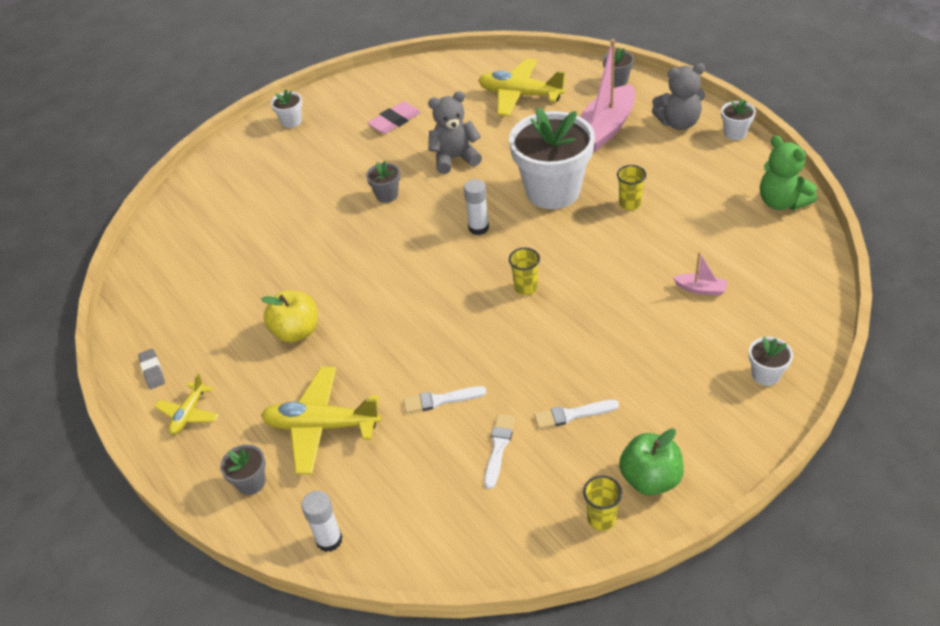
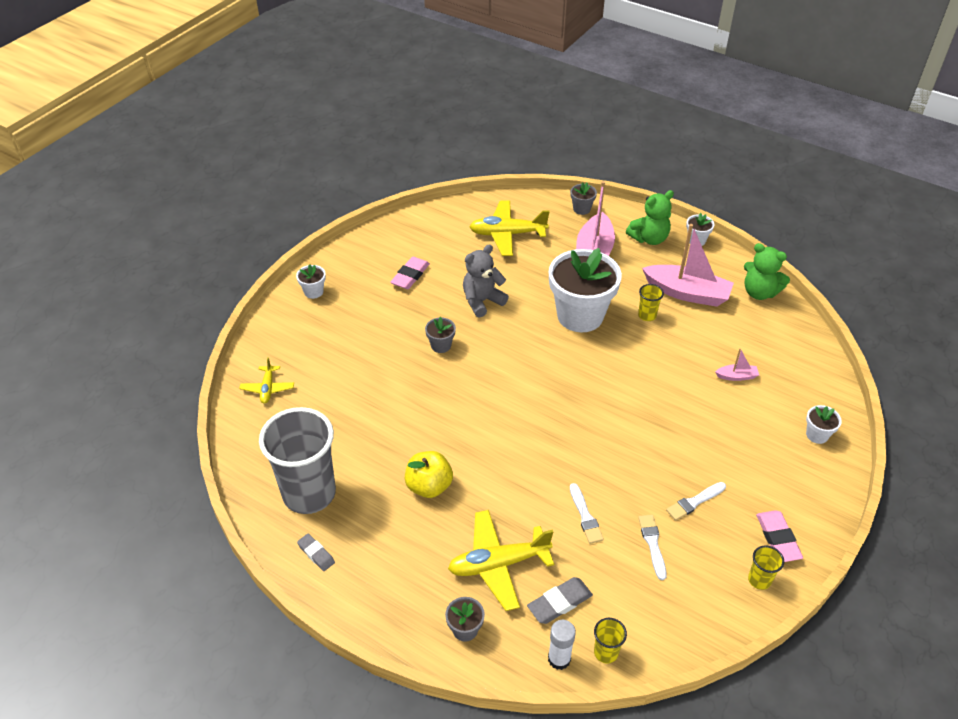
camera: 25 degrees left, 0 degrees up
yellow plane [154,374,219,434] -> yellow plane moved to [239,357,294,403]
white brush [403,386,486,413] -> white brush turned 75 degrees counterclockwise [570,483,604,544]
white glue stick [464,179,489,235] -> none
yellow cup [509,248,540,295] -> yellow cup moved to [594,618,627,664]
green apple [619,428,684,495] -> pink eraser [756,510,803,562]
grey teddy bear [652,63,705,130] -> green teddy bear [626,190,674,245]
none -> grey cup [259,407,336,514]
none -> grey eraser [527,577,593,624]
none -> pink boat [642,224,734,307]

